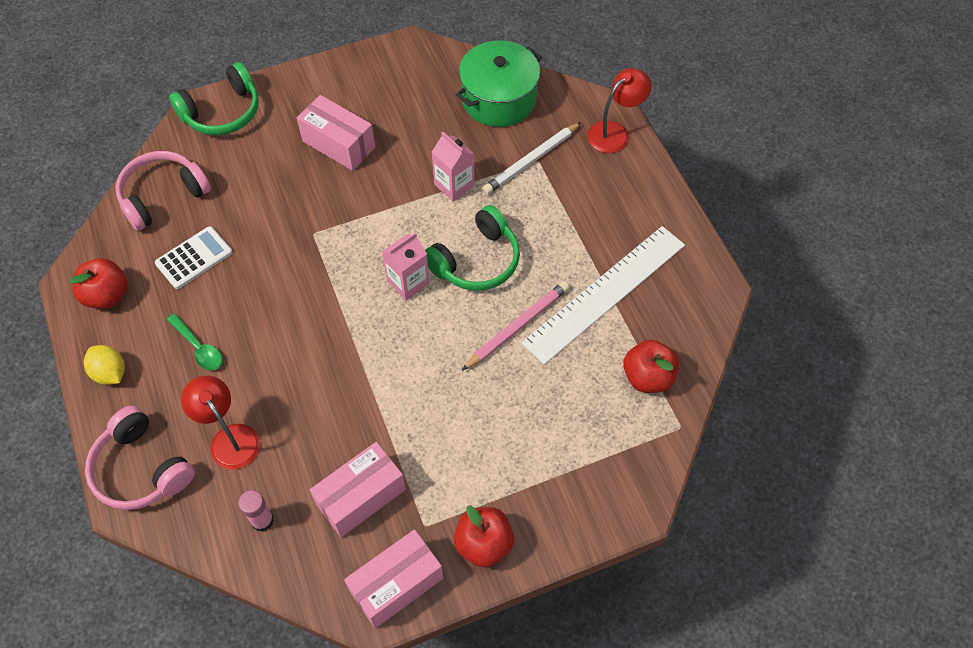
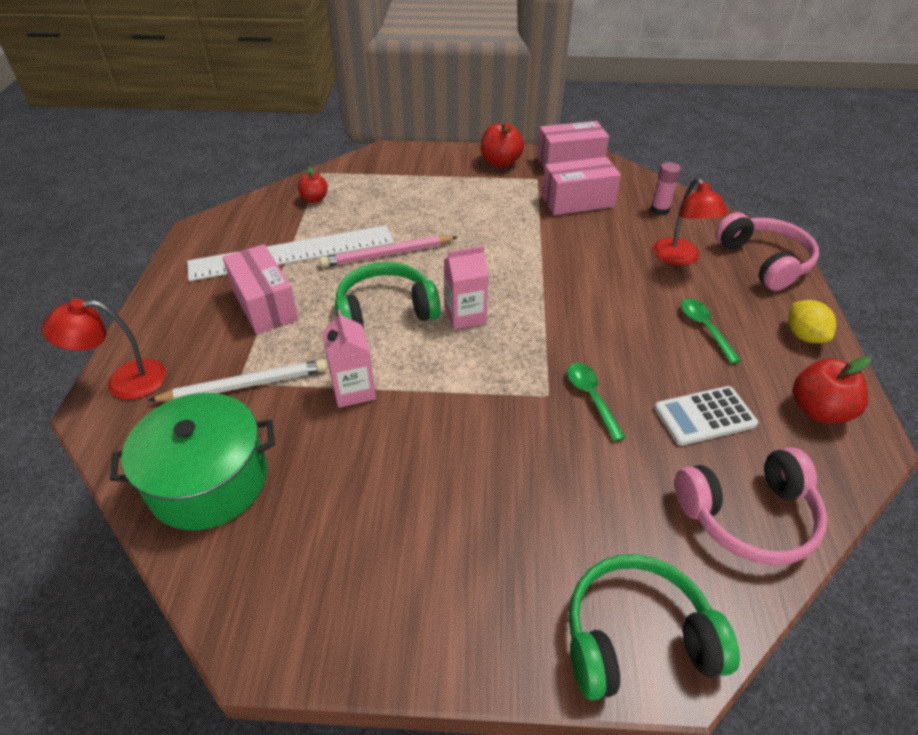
camera: 155 degrees left, 15 degrees down
pink box [297,95,375,171] -> pink box moved to [223,244,299,334]
red apple [623,340,679,393] -> red apple [298,167,328,203], size x0.63
none -> green spoon [567,363,626,442]

